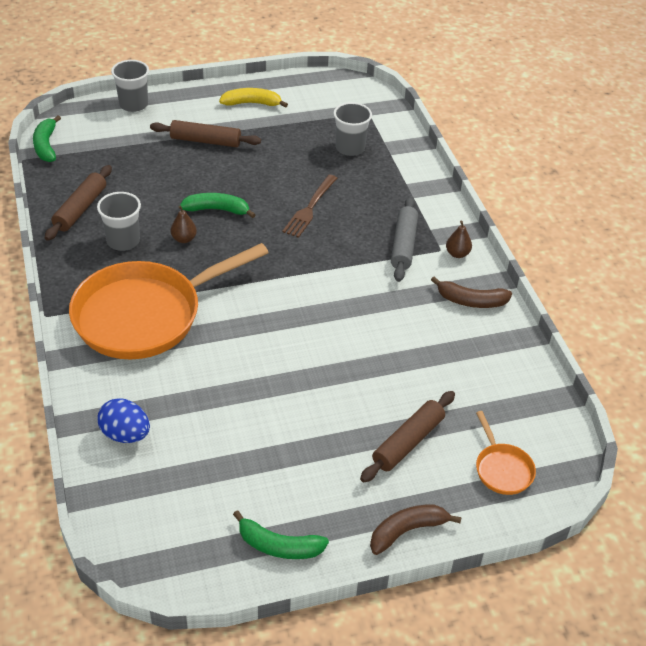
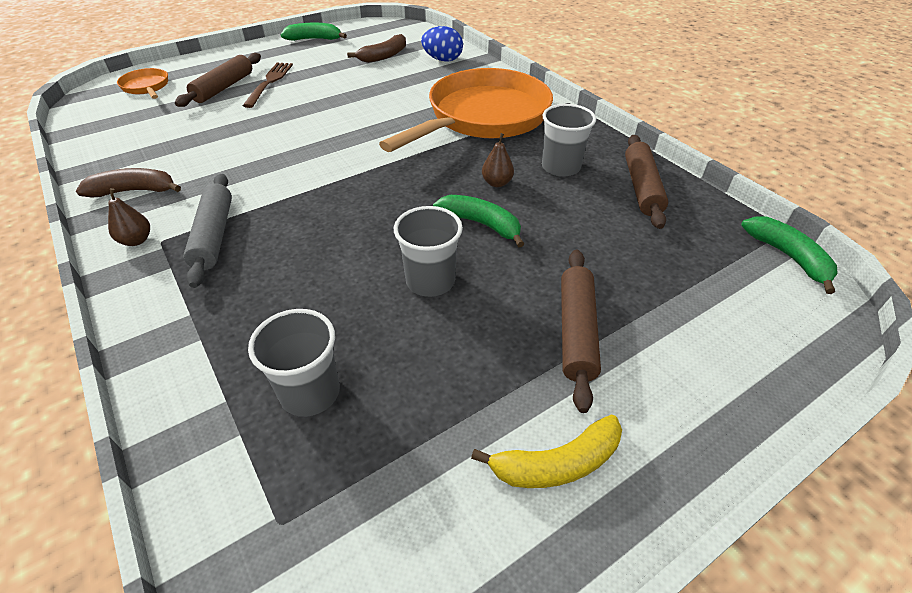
camera: 165 degrees right, 0 degrees up
grey cup [111,60,149,112] -> grey cup moved to [394,206,463,297]
brown rolling pin [150,120,261,147] -> brown rolling pin turned 75 degrees counterclockwise [561,250,601,413]
green banana [180,193,256,218] -> green banana turned 135 degrees counterclockwise [433,195,524,247]
brown fork [282,175,337,238] -> brown fork moved to [243,63,293,108]
brown banana [370,504,461,555] -> brown banana moved to [347,34,406,63]

